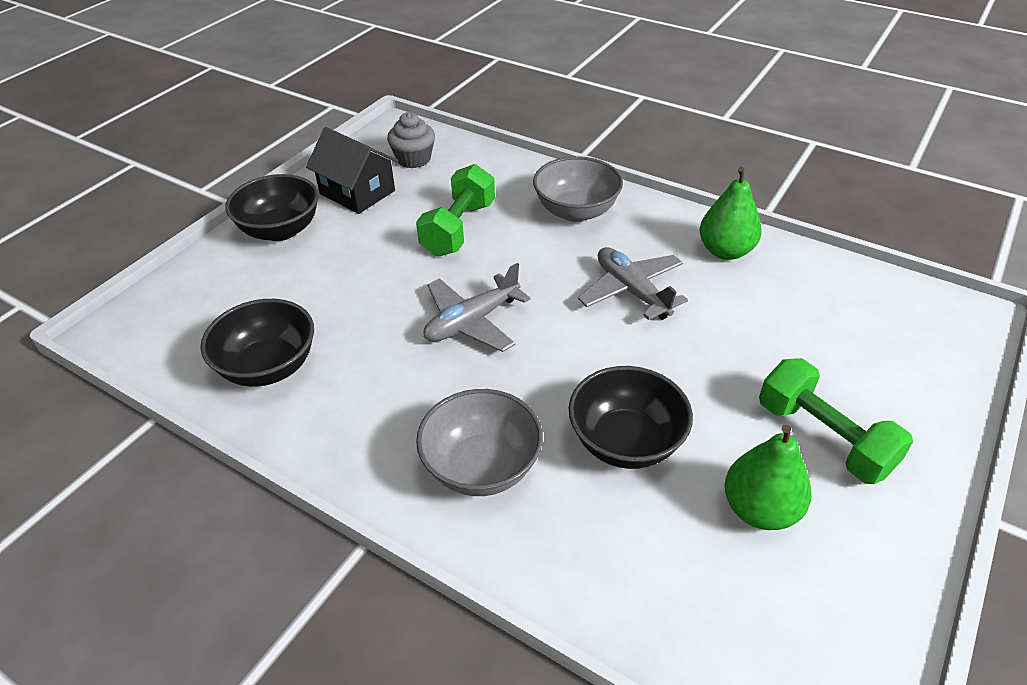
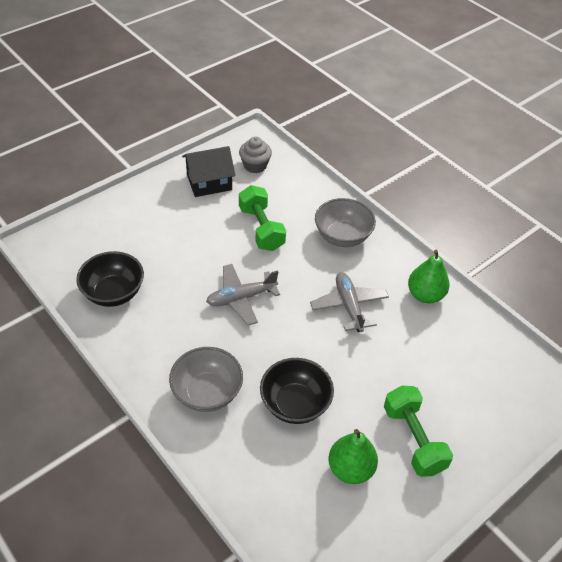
camera: 15 degrees right, 5 degrees up
black bowl [225,174,319,241] -> none
black house [306,127,398,214] -> black house turned 75 degrees counterclockwise [182,146,236,197]
green dumbbell [416,164,495,256] -> green dumbbell turned 60 degrees counterclockwise [239,185,286,251]

